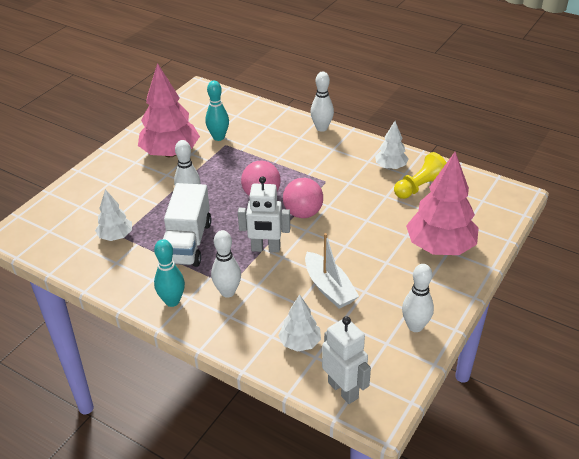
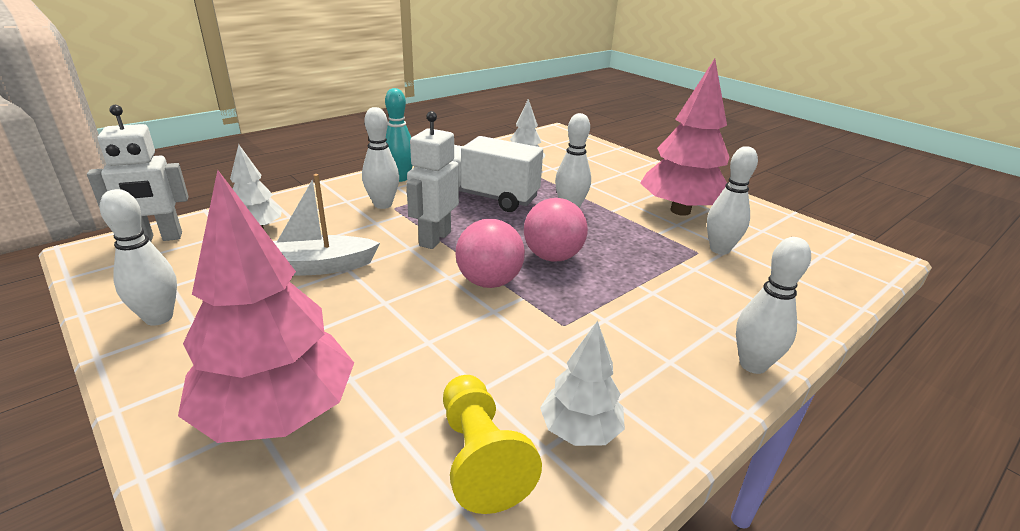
camera: 105 degrees right, 10 degrees down
turquoise bowling pin [205,81,229,141] -> white bowling pin [707,146,758,255]

